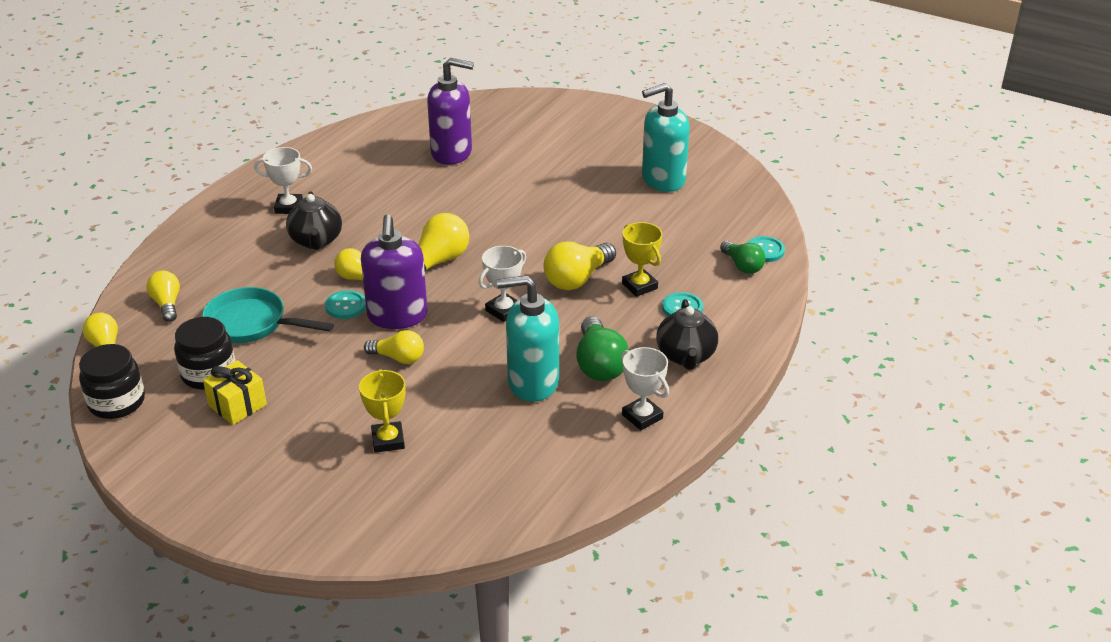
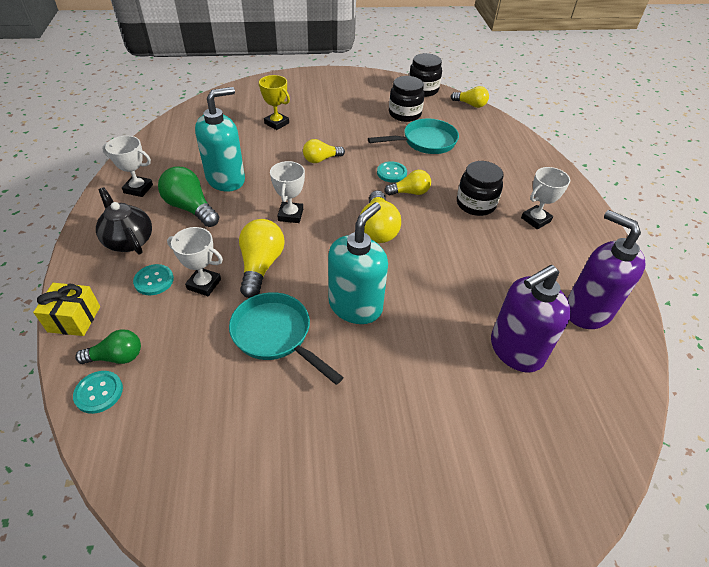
camera: 140 degrees right, 10 degrees up
yellow light bulb [146,271,180,322] -> none
yellow gift [203,360,267,425] -> yellow gift moved to [33,283,100,336]
black teapot [286,191,342,250] -> black jar [457,161,504,216]
purple soap dispenser [361,214,428,329] -> purple soap dispenser moved to [567,210,645,329]
yellow trophy [622,222,662,297] -> white trophy [167,227,223,296]
turquoise soap dispenser [642,83,690,192] -> turquoise soap dispenser moved to [328,202,388,324]
green light bulb [720,241,765,274] -> green light bulb turned 150 degrees clockwise [75,329,141,364]
none -> turquoise pan [229,292,344,385]

